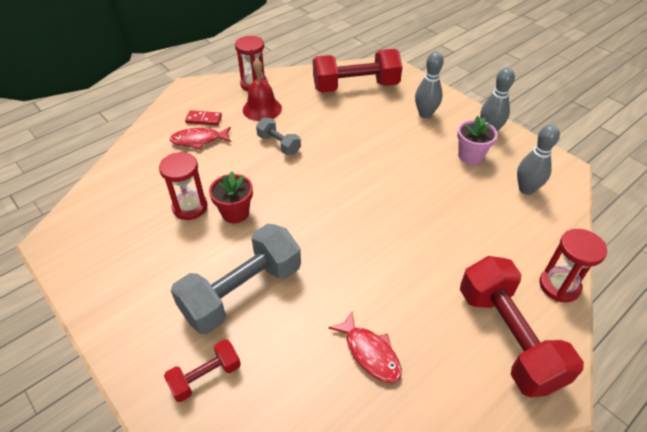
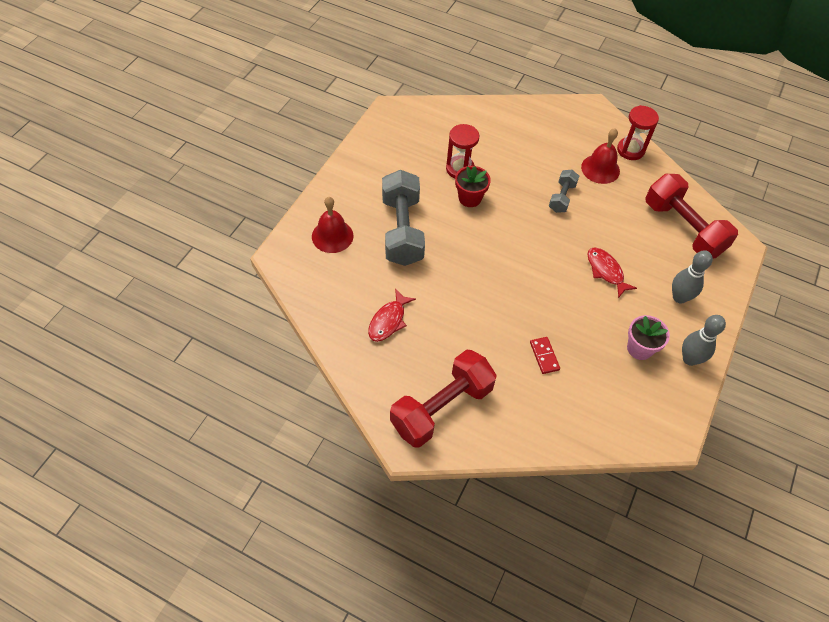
camera: 65 degrees right, 10 degrees up
red dumbbell [164,339,241,402] -> red bell [312,197,353,253]
red fish [170,127,231,149] -> red fish moved to [587,248,637,298]
grey dumbbell [171,224,301,334] -> grey dumbbell turned 60 degrees clockwise [382,170,425,266]
red domino [185,110,222,125] -> red domino moved to [530,337,560,374]
grey bowling pin [517,124,560,195] -> none
red hourglass [539,229,607,302] -> none

